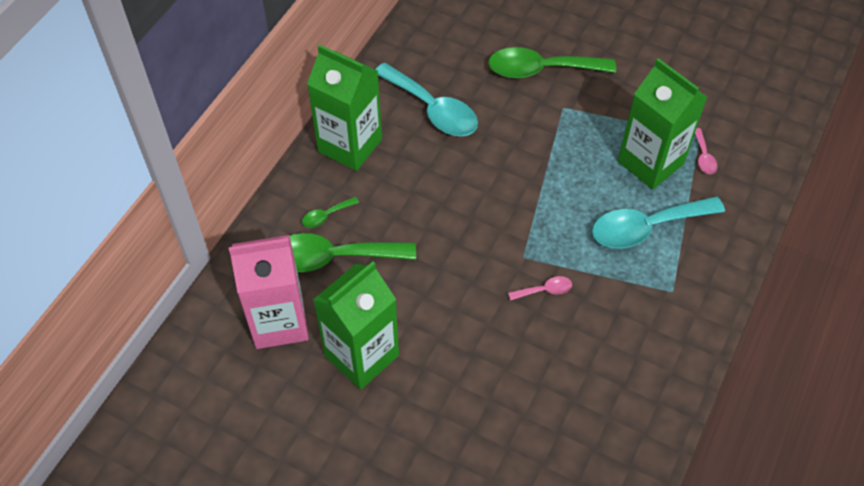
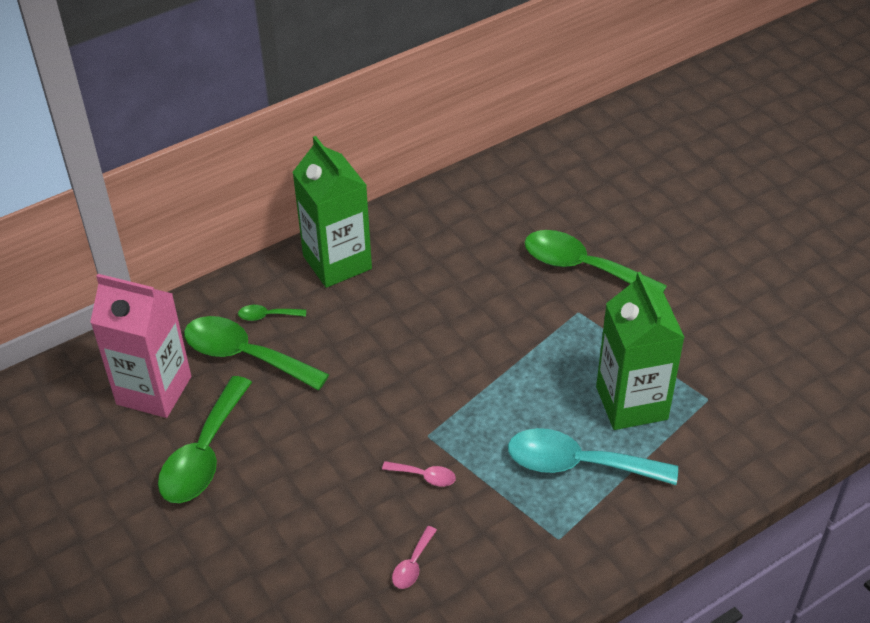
camera: 30 degrees right, 10 degrees down
green carton [313,262,399,390] -> green spoon [158,376,252,503]
turquoise spoon [375,63,478,136] -> none
pink spoon [695,128,718,174] -> pink spoon moved to [392,526,437,589]

